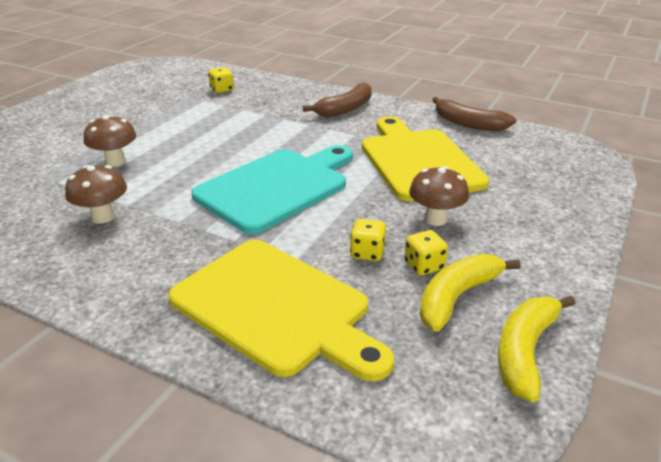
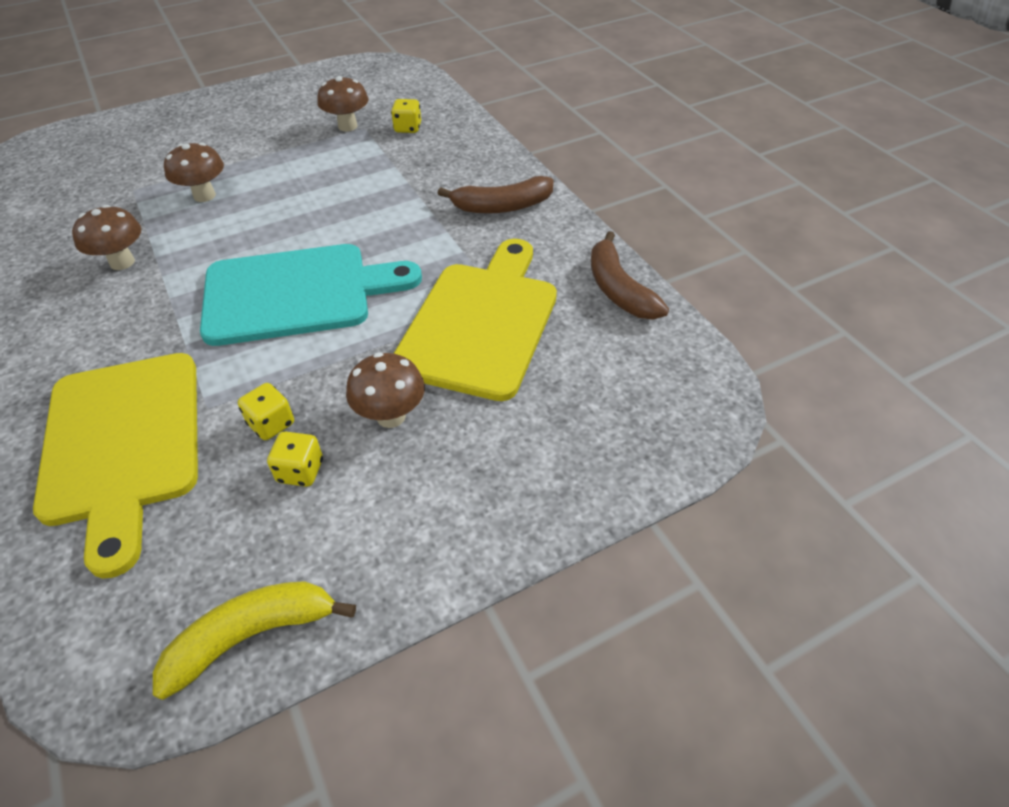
camera: 35 degrees right, 15 degrees up
yellow banana [419,254,521,332] -> none
none -> brown mushroom [317,76,368,132]

